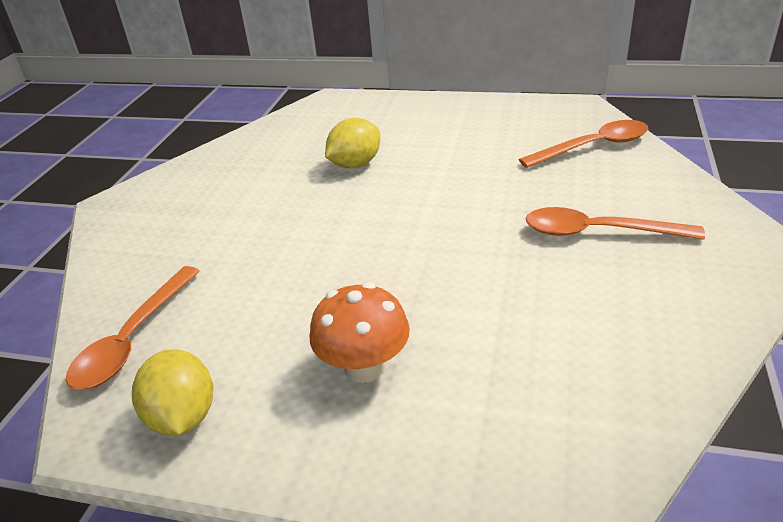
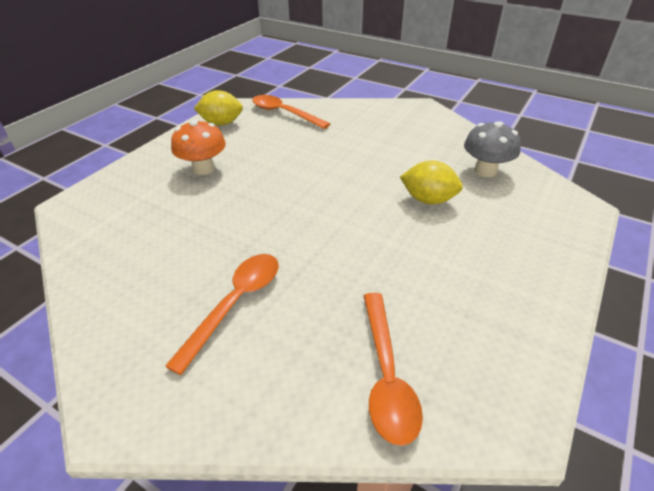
camera: 105 degrees right, 5 degrees up
yellow lemon [325,118,380,168] -> yellow lemon turned 45 degrees counterclockwise [400,160,463,204]
none -> grey mushroom [464,121,521,177]

